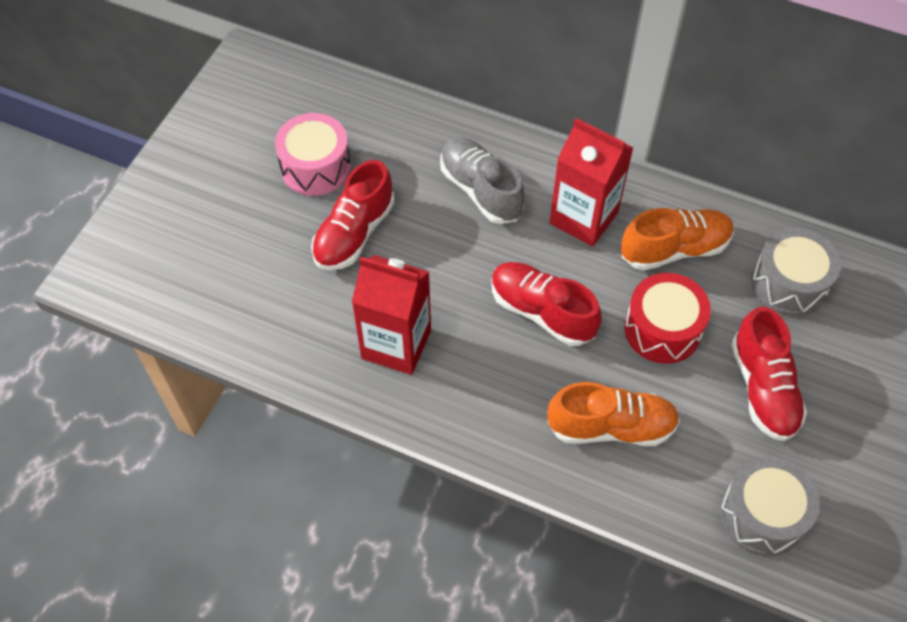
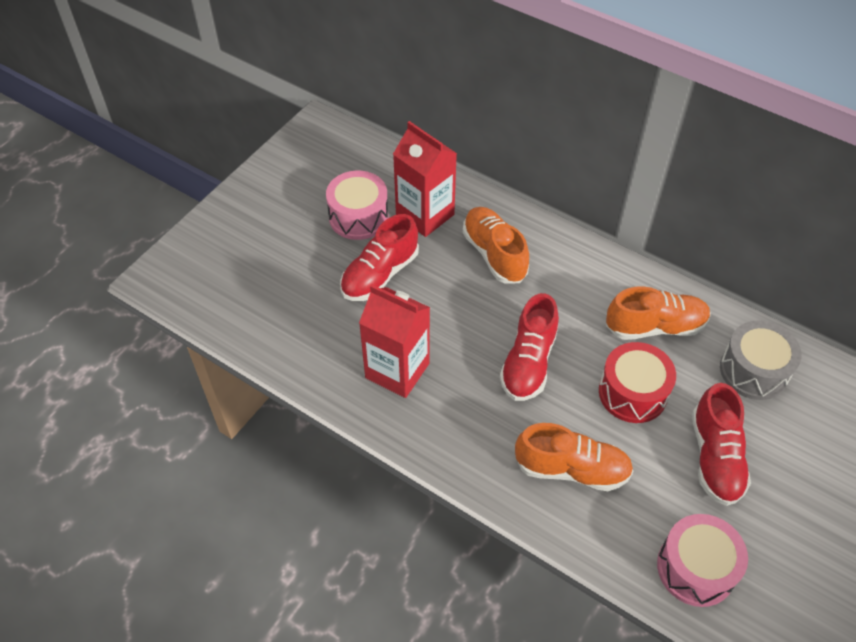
camera: 10 degrees right, 5 degrees down
grey shoe [440,137,525,224] -> orange shoe [463,207,529,283]
red shoe [492,262,602,346] -> red shoe turned 120 degrees counterclockwise [500,293,559,401]
red carton [549,118,633,247] -> red carton moved to [393,121,457,237]
grey drum [720,456,820,556] -> pink drum [657,514,748,607]

